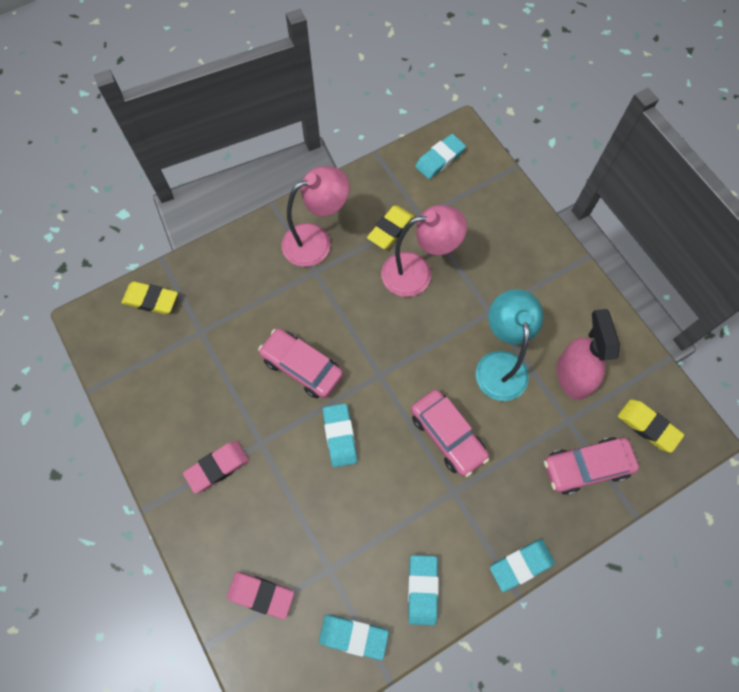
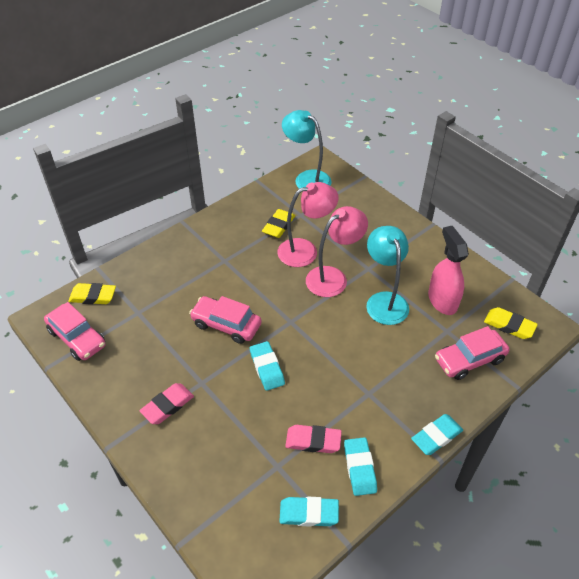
camera: 10 degrees left, 20 degrees down
pink eraser [227,572,294,619] -> pink eraser moved to [285,425,342,453]
pink lamp [282,166,350,267] -> pink lamp moved to [306,206,368,297]
pink car [411,390,489,477] -> pink car moved to [44,302,106,361]
turquoise eraser [415,134,466,179] -> turquoise lamp [282,110,331,189]

